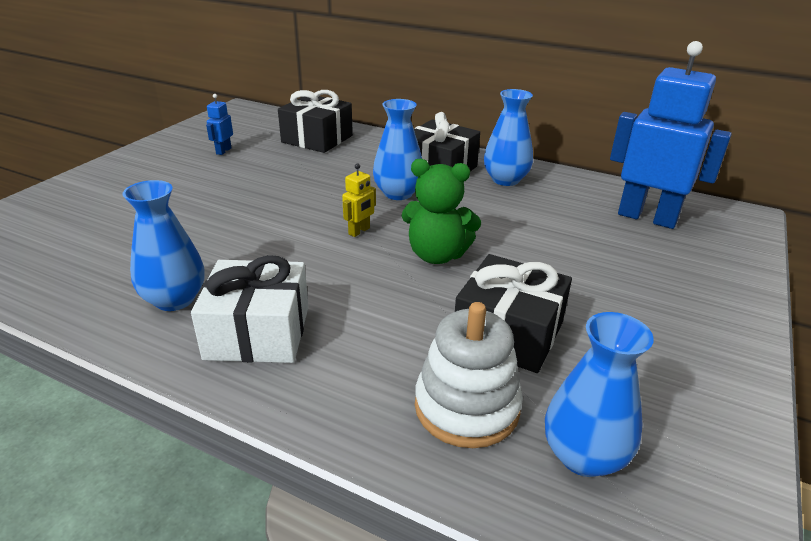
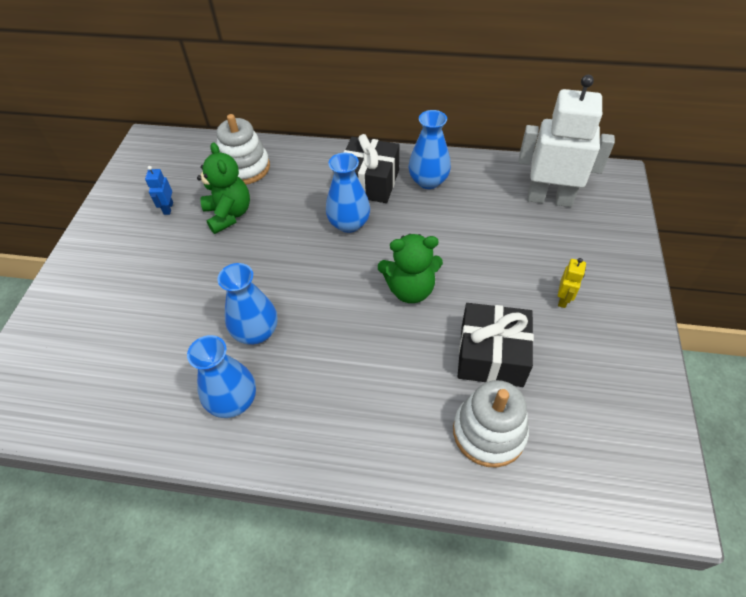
camera: 15 degrees left, 20 degrees up
white gift [191,255,309,363] -> none
black gift [278,90,353,153] -> white stacking toy [216,114,270,184]
yellow robot [342,163,376,237] -> yellow robot moved to [558,258,586,308]
blue vase [545,312,654,477] -> blue vase moved to [218,263,278,345]
blue robot [610,41,732,229] -> white robot [518,75,615,207]
none -> green teddy bear [197,142,250,234]

